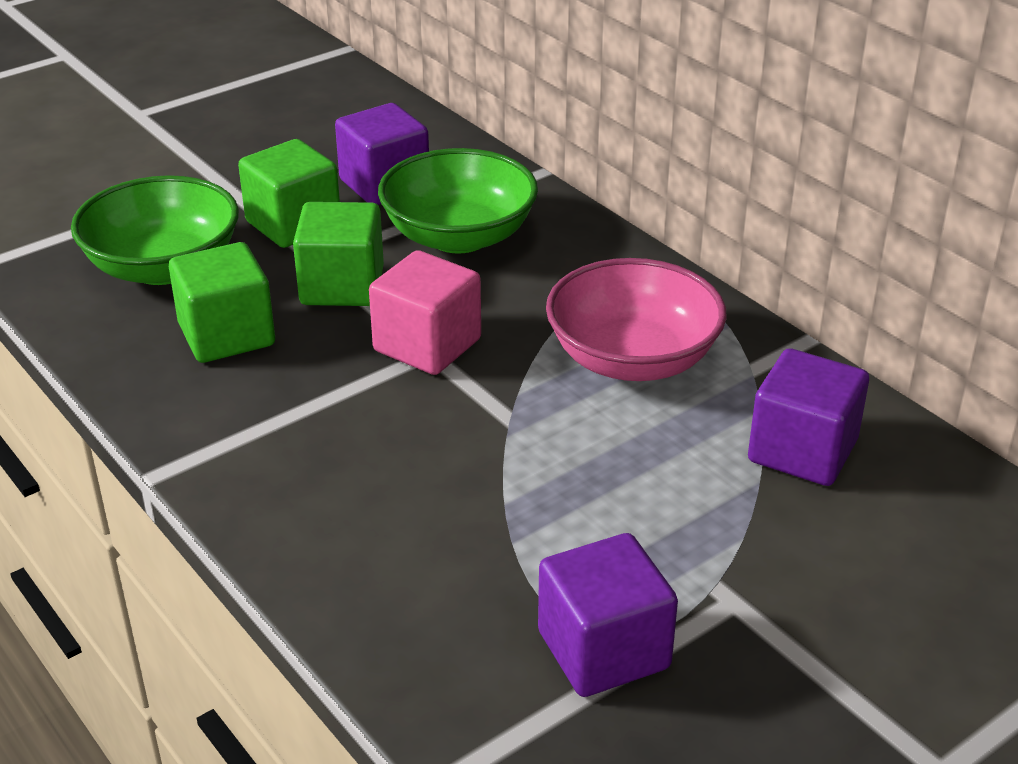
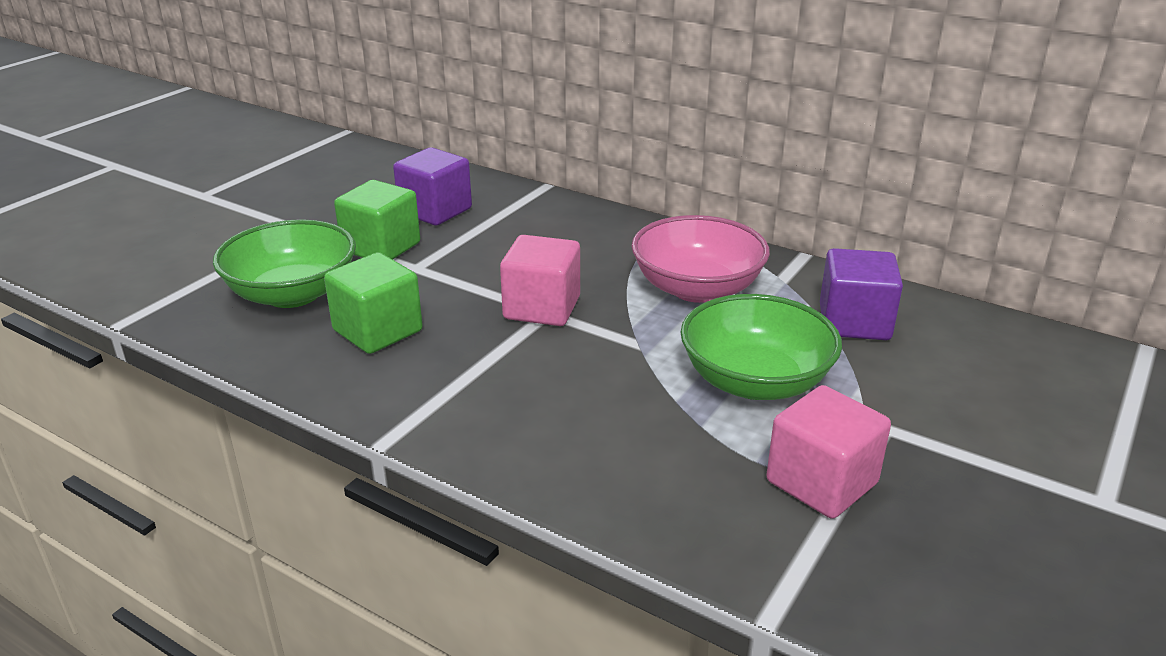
camera: 20 degrees left, 5 degrees down
green cube [293,202,384,306] -> none
green bowl [378,148,538,253] -> green bowl moved to [681,294,842,400]
purple cube [538,533,678,697] -> pink cube [766,385,891,519]

